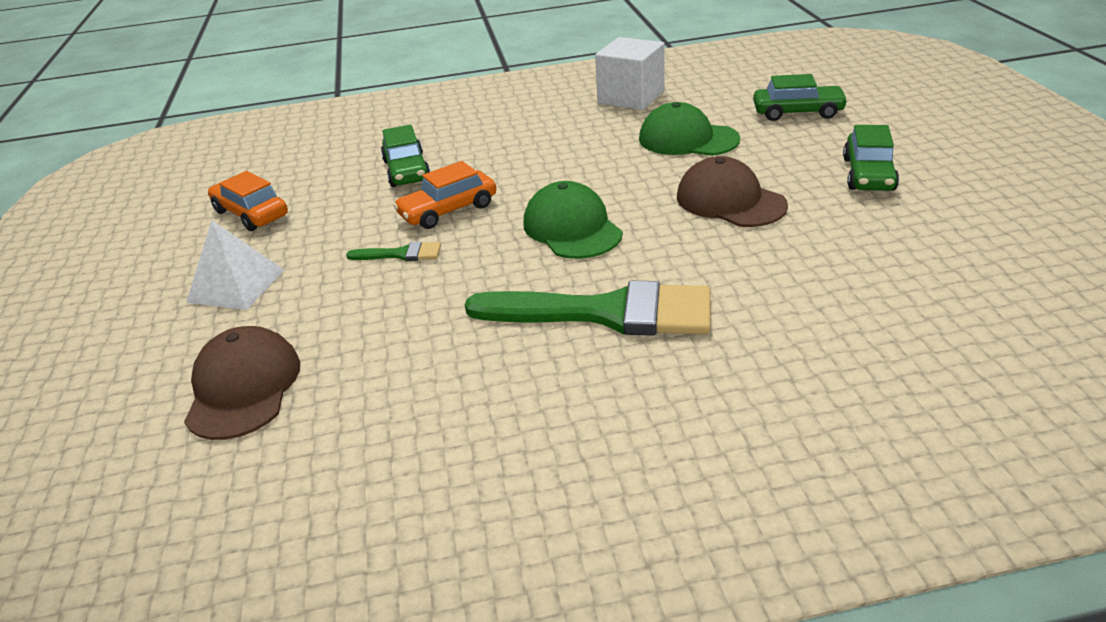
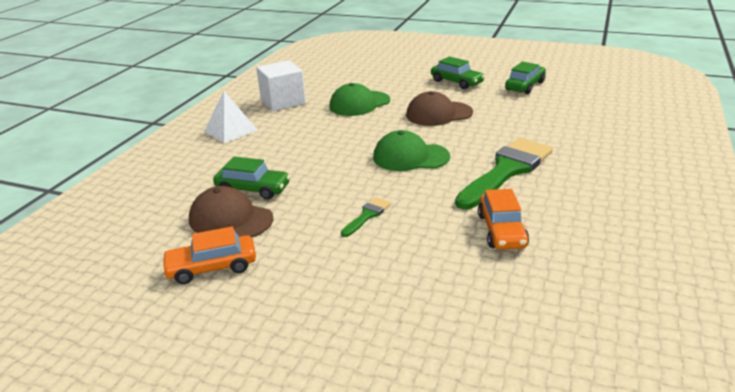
camera: 60 degrees left, 5 degrees down
brown cap [184,326,300,440] -> brown cap moved to [189,186,273,238]
white pyramid [186,220,284,310] -> white pyramid moved to [204,91,258,143]
orange car [393,161,496,229] -> orange car moved to [478,189,529,250]
green car [753,74,848,121] -> green car moved to [505,62,546,94]

